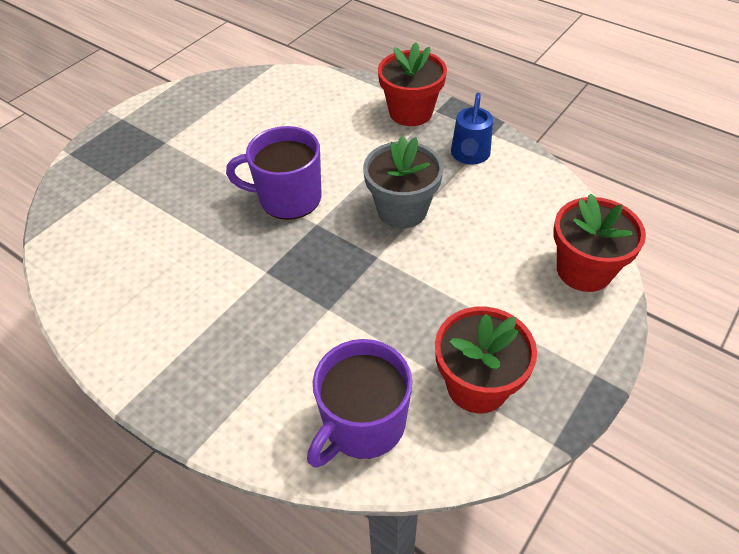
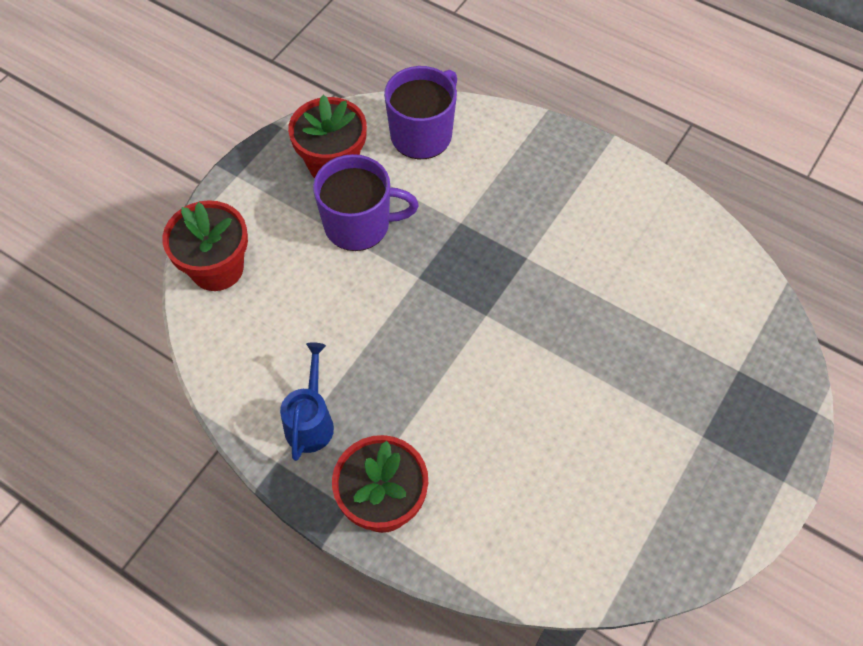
camera: 175 degrees right, 10 degrees up
purple mug [226,126,322,220] -> purple mug moved to [313,154,419,251]
grey flower pot [363,136,444,228] -> none

